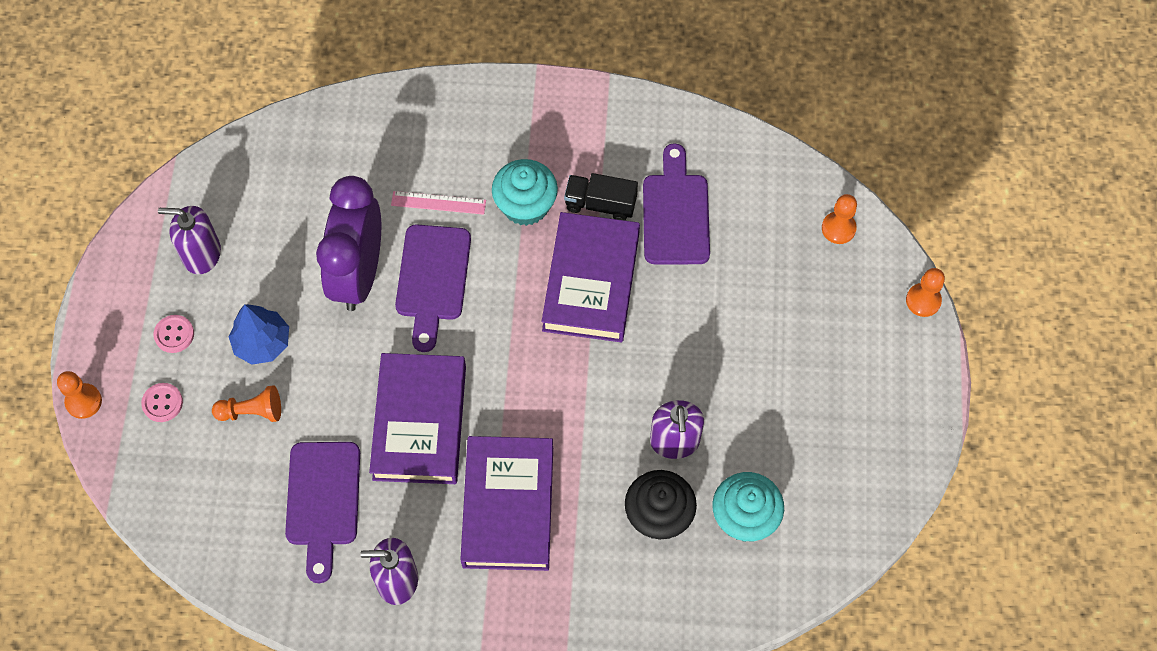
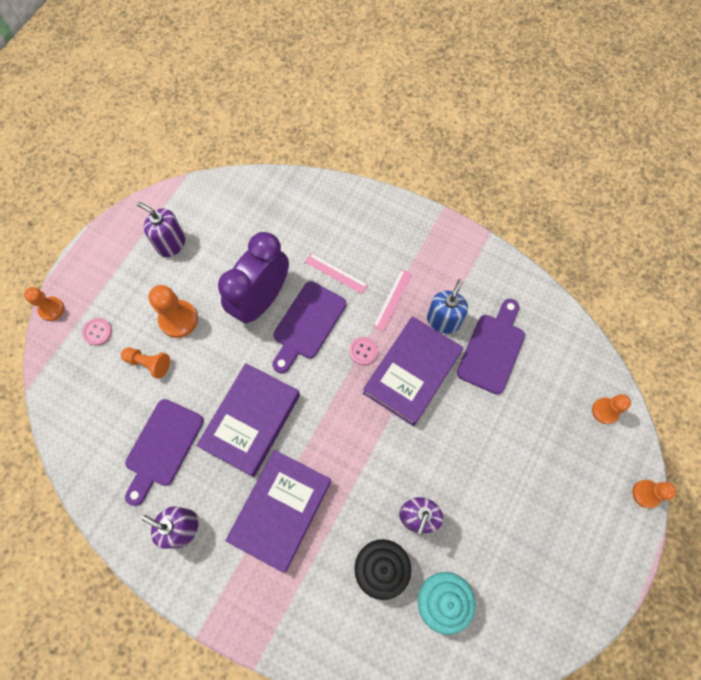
camera: 25 degrees right, 5 degrees up
pink button [154,315,194,353] -> pink button moved to [349,337,378,365]
blue tree [228,304,289,365] -> orange pawn [149,285,198,338]
turquoise cupcake [492,159,558,226] -> pink ruler [373,269,412,331]
black truck [564,173,638,220] -> blue soap dispenser [427,279,468,334]

